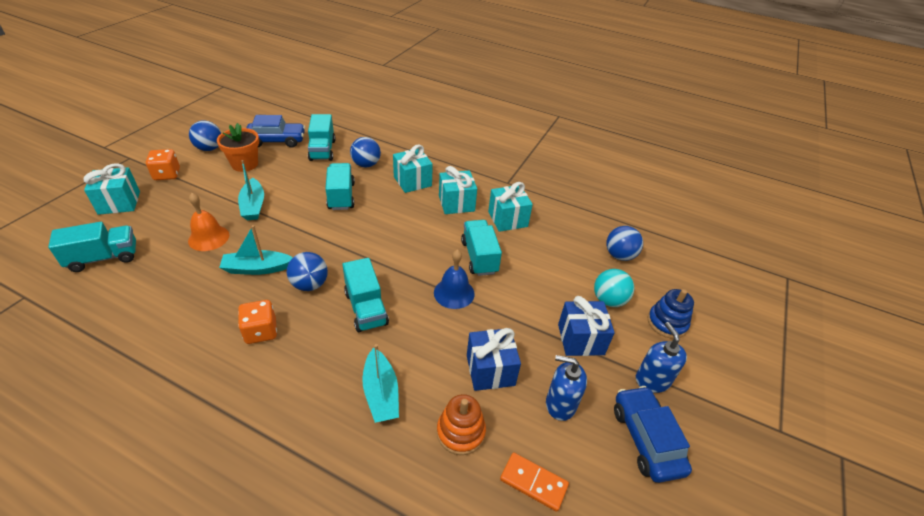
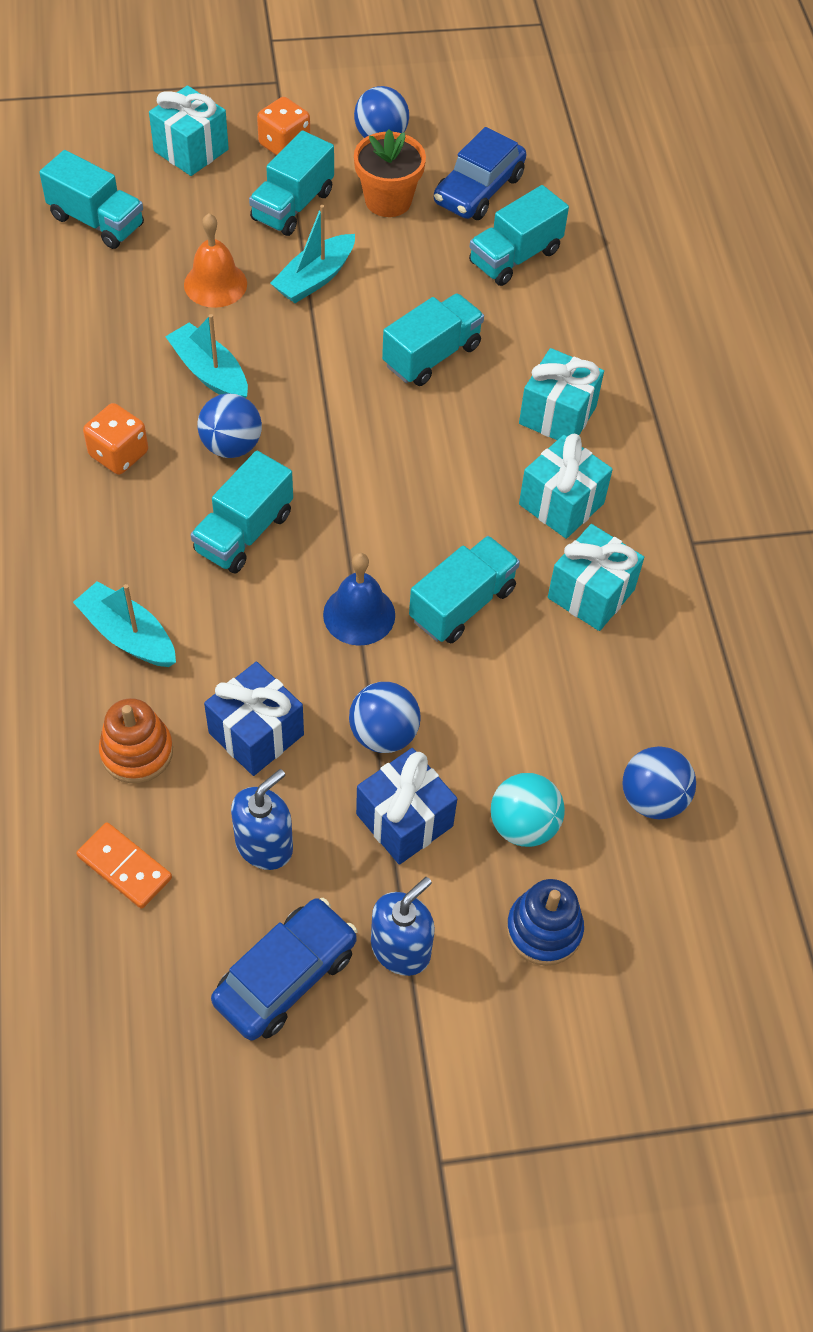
camera: 55 degrees right, 15 degrees up
blue car [246,115,305,148] -> blue car turned 75 degrees clockwise [434,127,526,220]
blue ball [350,137,381,168] -> blue ball moved to [349,682,421,753]
turquoise boat [363,344,399,423] -> turquoise boat turned 90 degrees clockwise [73,581,176,667]
orange domino [500,453,569,512] -> orange domino turned 45 degrees counterclockwise [76,822,172,909]
blue soap dispenser [546,355,587,421] -> blue soap dispenser turned 60 degrees clockwise [231,769,293,870]
none -> turquoise truck [249,131,334,236]

